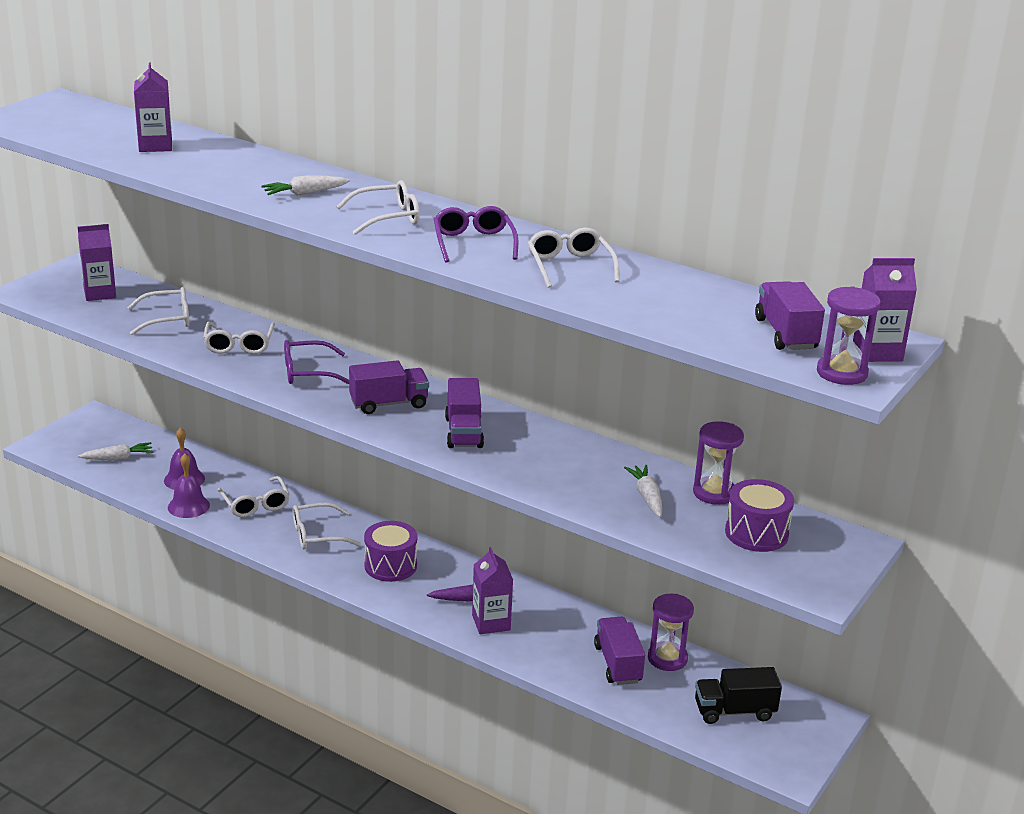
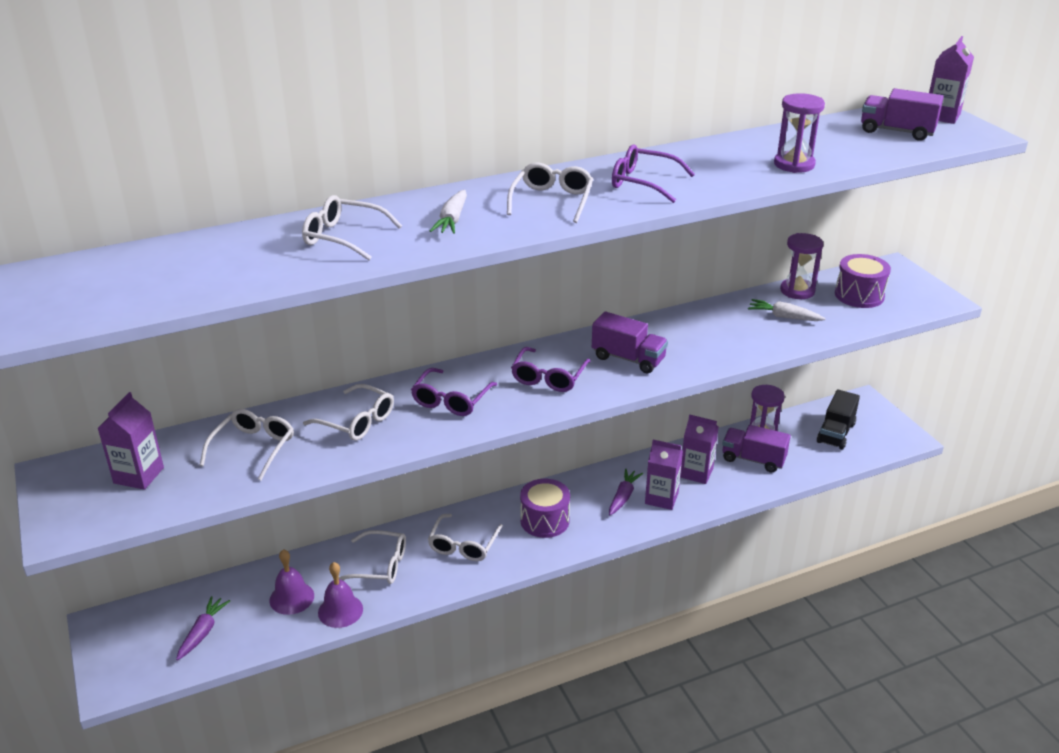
camera: 55 degrees left, 5 degrees up
white carrot [78,442,154,460] -> purple carrot [176,596,230,661]
purple carton [134,62,172,152] -> purple carton moved to [680,414,719,484]
purple truck [349,360,429,414] -> purple glasses [511,347,591,392]
white glasses [528,228,620,288] -> white glasses moved to [302,195,402,260]
purple hourglass [817,287,881,385] -> purple hourglass moved to [774,93,825,173]

